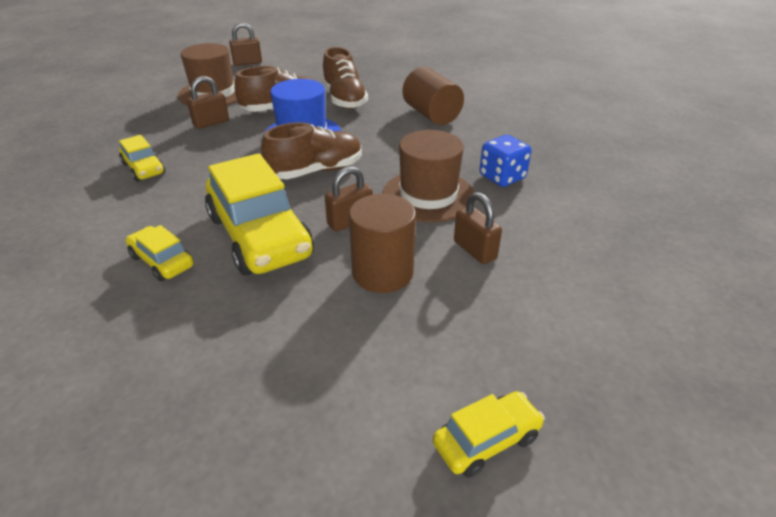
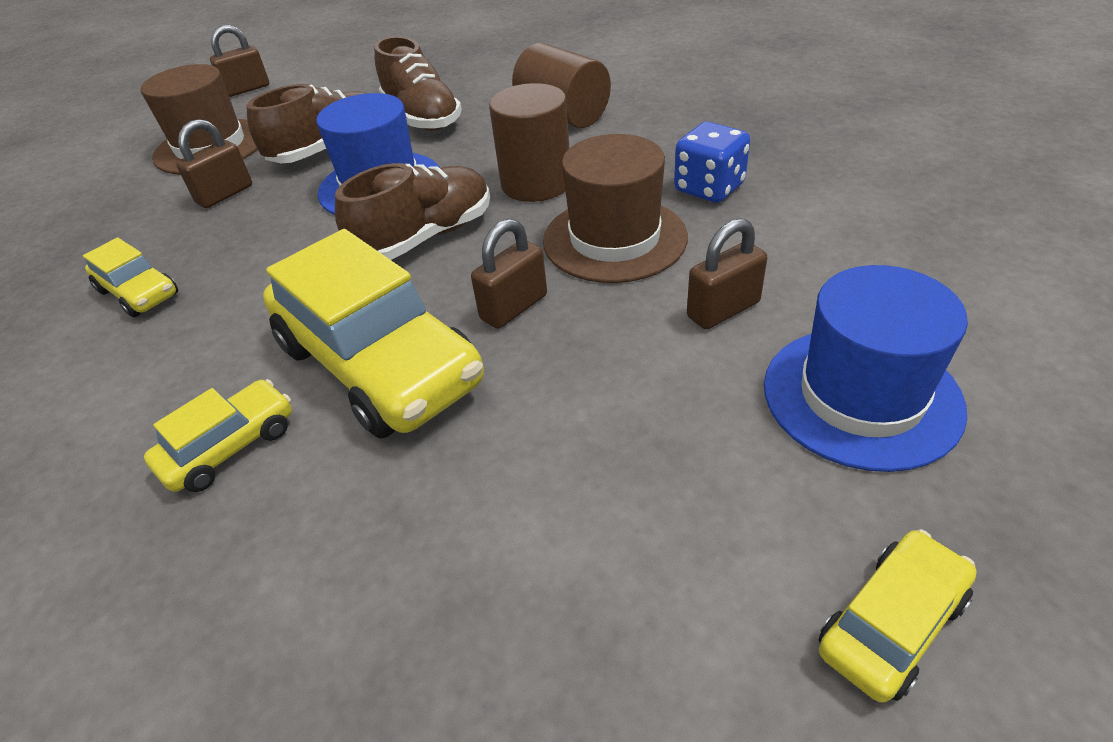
camera: 10 degrees left, 5 degrees up
yellow car [126,225,194,281] -> yellow car turned 105 degrees clockwise [144,379,292,492]
brown cylinder [349,194,416,293] -> brown cylinder moved to [489,83,569,202]
brown padlock [454,192,502,264] -> brown padlock turned 75 degrees counterclockwise [687,218,767,329]
none -> blue hat [764,265,968,472]

